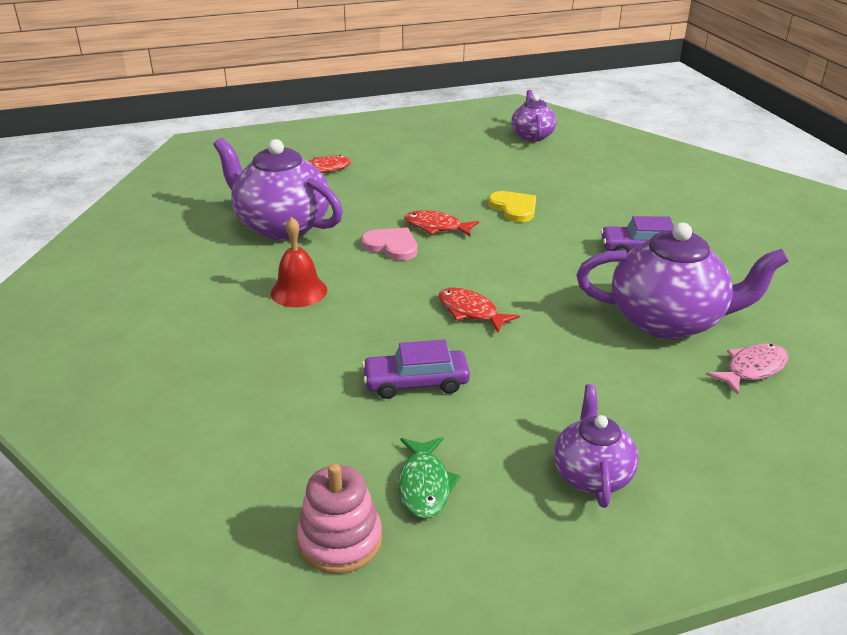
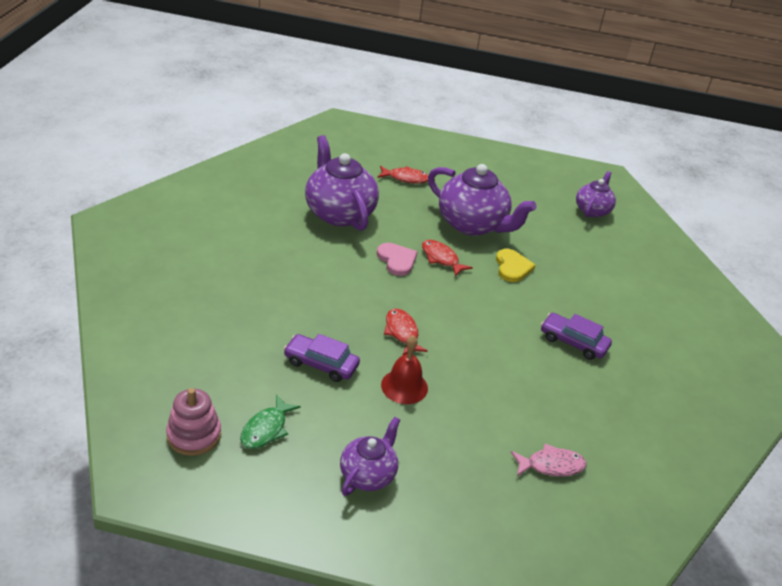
camera: 25 degrees right, 5 degrees up
red bell [271,217,327,307] -> red bell moved to [381,335,428,404]
purple teapot [577,223,789,339] -> purple teapot moved to [428,164,537,236]

